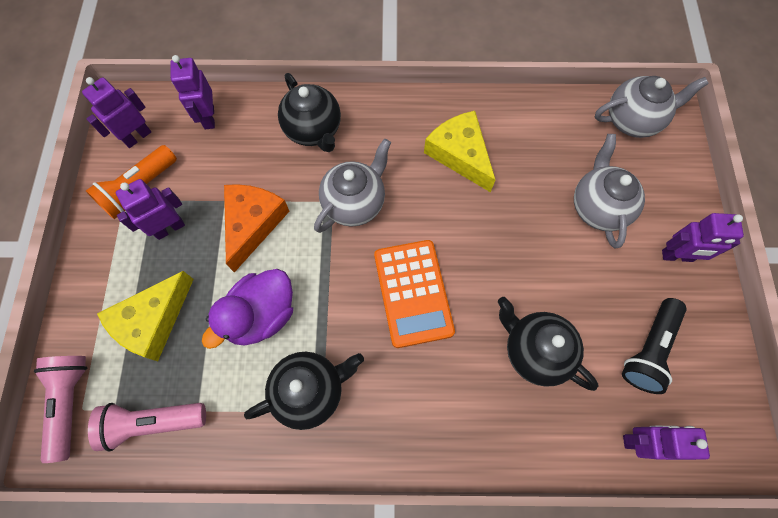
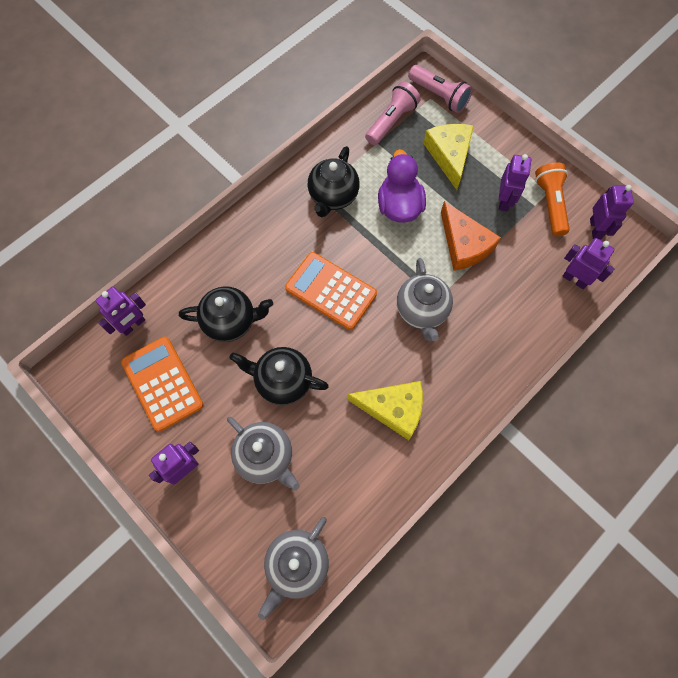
camera: 135 degrees right, 0 degrees up
black teapot [278,73,341,152] -> black teapot moved to [229,347,329,405]
black flashlight [622,298,687,394] -> orange calculator [121,337,204,432]

